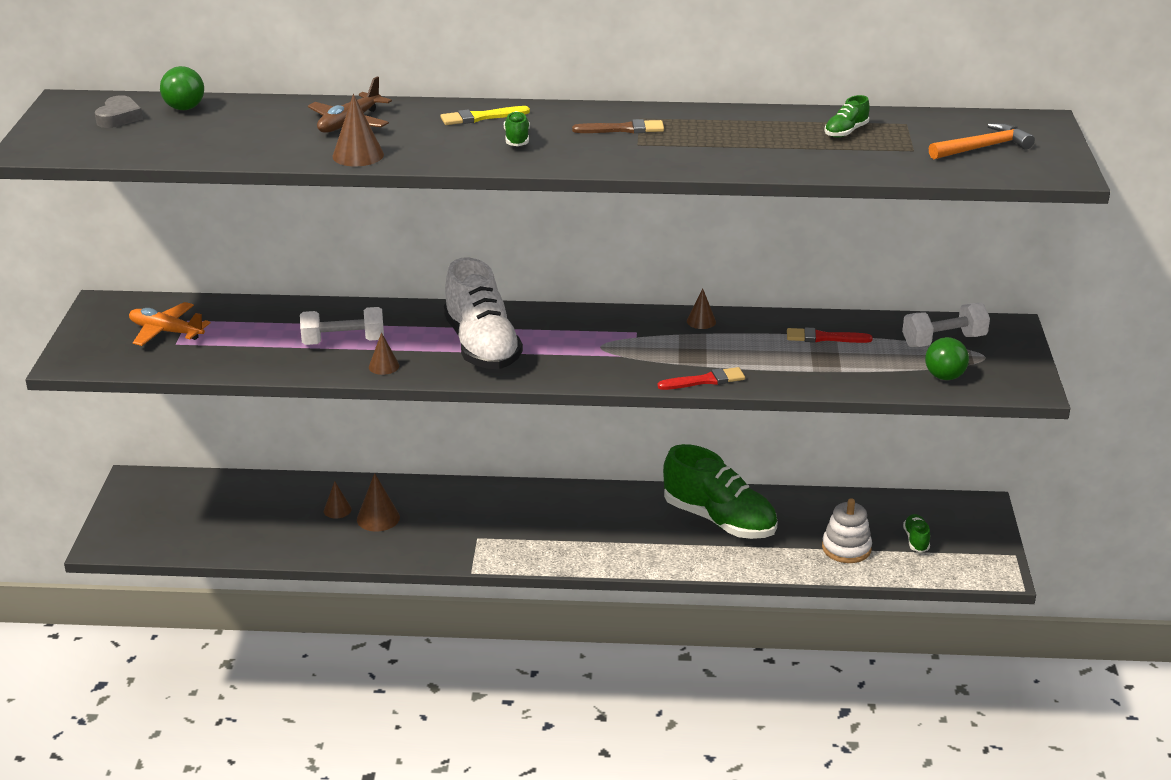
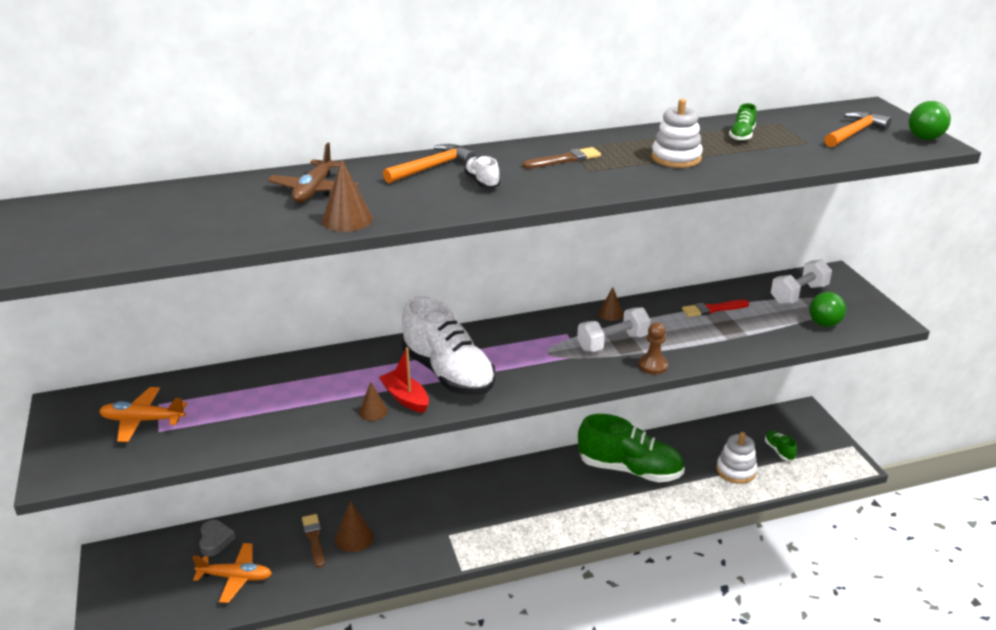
camera: 20 degrees left, 0 degrees up
grey heart [95,95,143,128] -> grey heart moved to [199,520,236,556]
green ball [160,66,204,110] -> green ball moved to [909,101,951,140]
white dumbbell [300,307,384,345] -> white dumbbell moved to [577,307,651,352]
brown cone [324,481,351,519] -> brown brush [302,514,325,568]
yellow brush [440,106,530,125] -> orange hammer [383,144,476,183]
green shoe [504,111,530,146] -> white shoe [464,156,500,188]
red brush [658,367,745,390] -> brown pawn [639,322,668,375]
none -> orange plane [192,543,272,603]
none -> red boat [379,347,429,413]
none -> white stacking toy [651,99,703,168]

